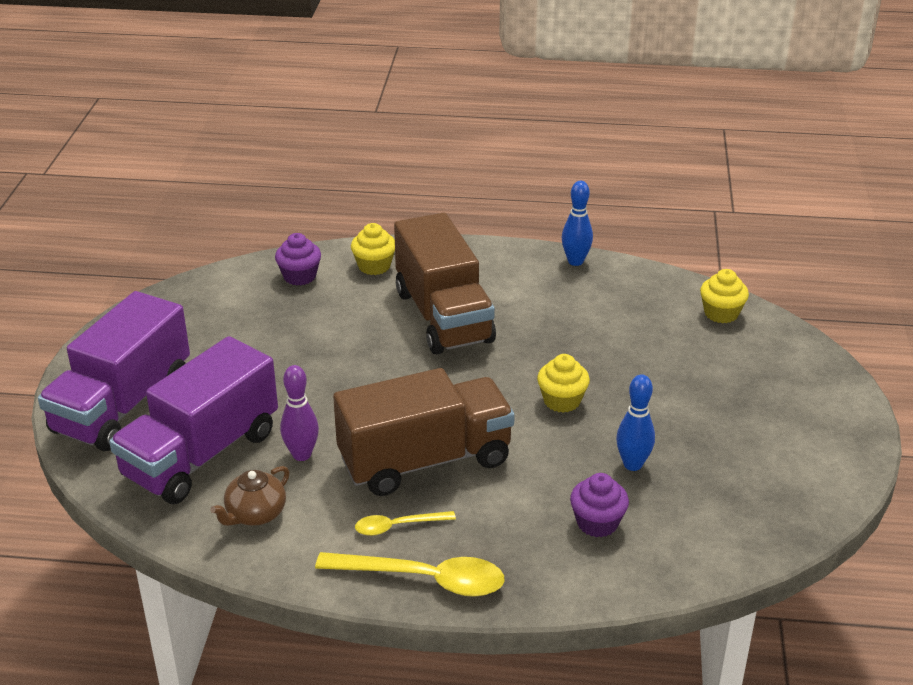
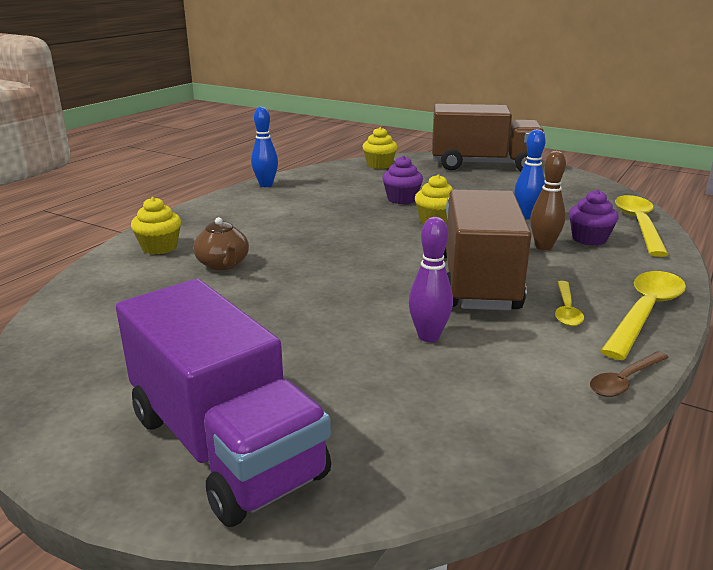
camera: 65 degrees left, 10 degrees down
purple truck [109,336,278,504] -> none
brown teapot [210,466,290,526] -> brown teapot moved to [193,217,249,270]
purple cupcake [275,233,321,285] -> purple cupcake moved to [382,156,423,204]
brown truck [394,212,496,354] -> brown truck moved to [432,104,545,171]
none -> brown bowling pin [530,151,566,250]
none -> brown spoon [590,351,669,397]
none -> yellow spoon [615,195,669,257]

